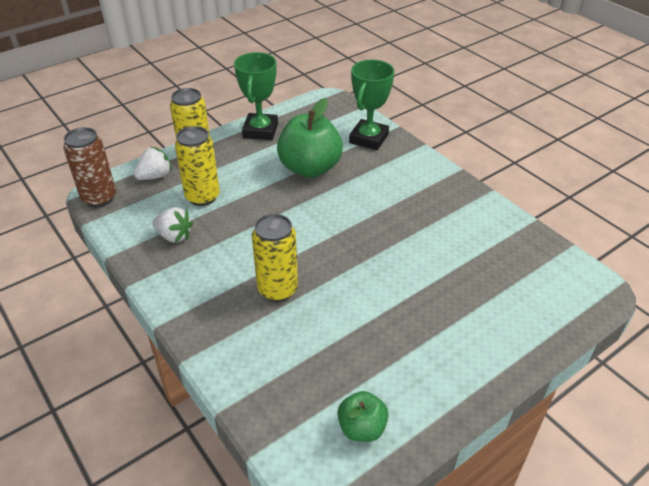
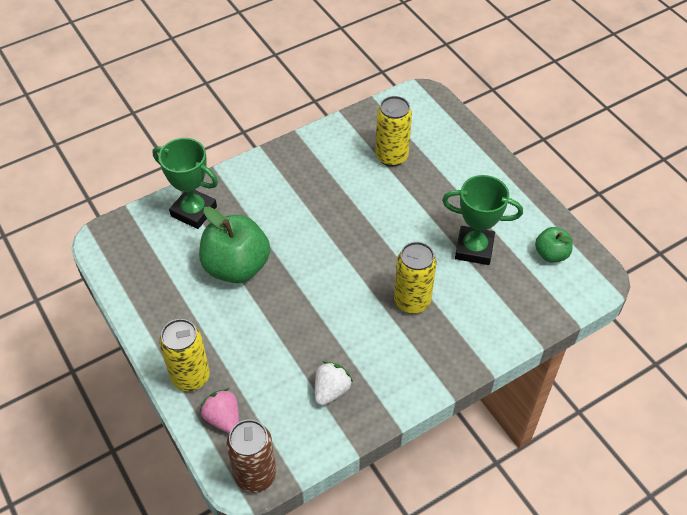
camera: 85 degrees left, 10 degrees up
white strawberry [134,147,172,180] -> pink strawberry [200,388,239,433]
yellow can [175,126,220,206] -> yellow can moved to [375,96,412,167]
green trophy [234,52,278,140] -> green trophy moved to [442,175,523,265]

